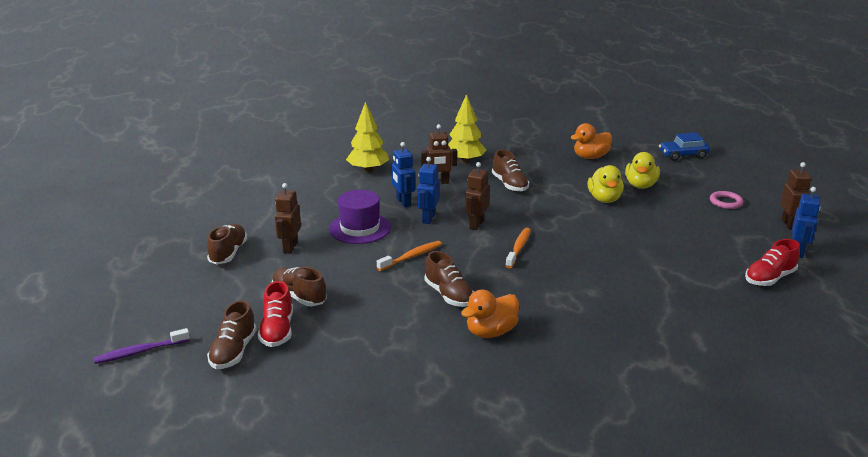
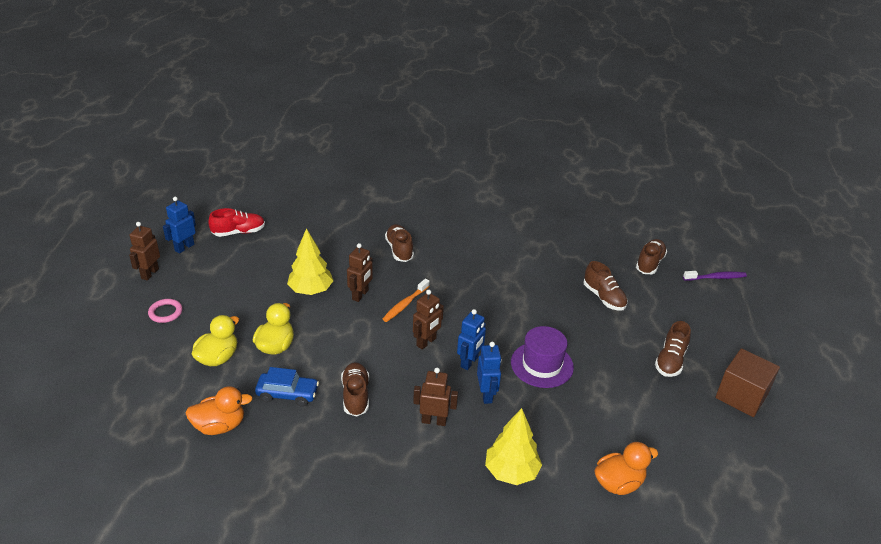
camera: 165 degrees left, 10 degrees up
red shoe [258,281,293,347] -> none
brown robot [275,183,301,254] -> brown robot moved to [347,243,373,302]
orange toothbrush [377,241,442,271] -> none
brown shoe [425,251,474,307] -> brown shoe moved to [385,224,414,262]
yellow tree [448,94,487,164] -> yellow tree moved to [287,228,333,295]
orange duck [461,289,519,338] -> orange duck moved to [595,442,658,495]
blue car [659,132,710,161] -> blue car moved to [255,367,319,407]
none -> brown cube [715,348,780,417]

